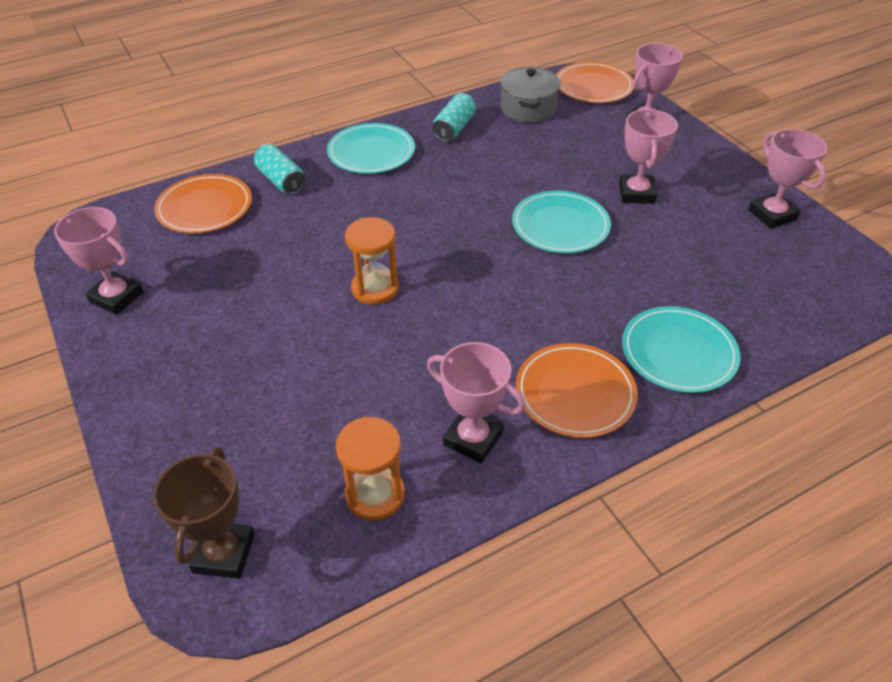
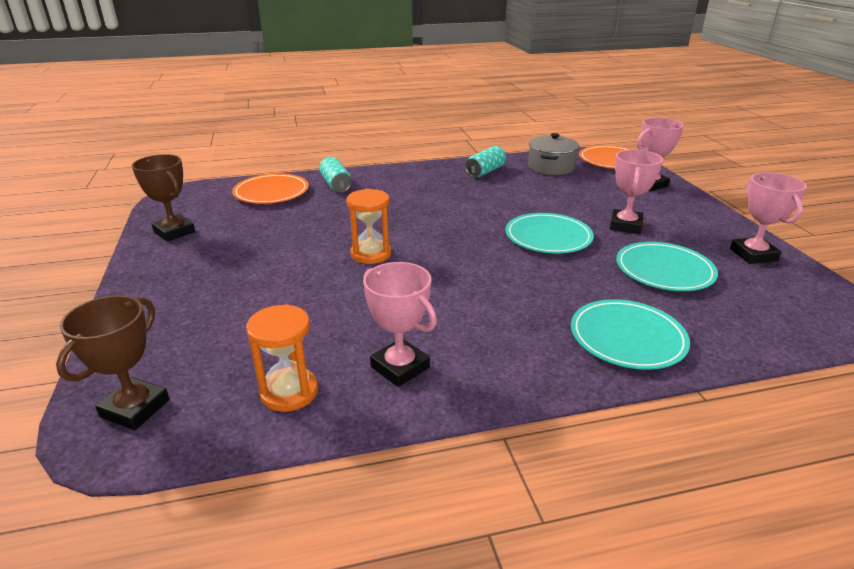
camera: 15 degrees right, 15 degrees down
pink trophy [54,207,143,315] -> brown trophy [132,154,195,242]
turquoise plate [327,123,415,174] -> turquoise plate moved to [616,242,718,291]
orange plate [516,343,638,438] -> none

